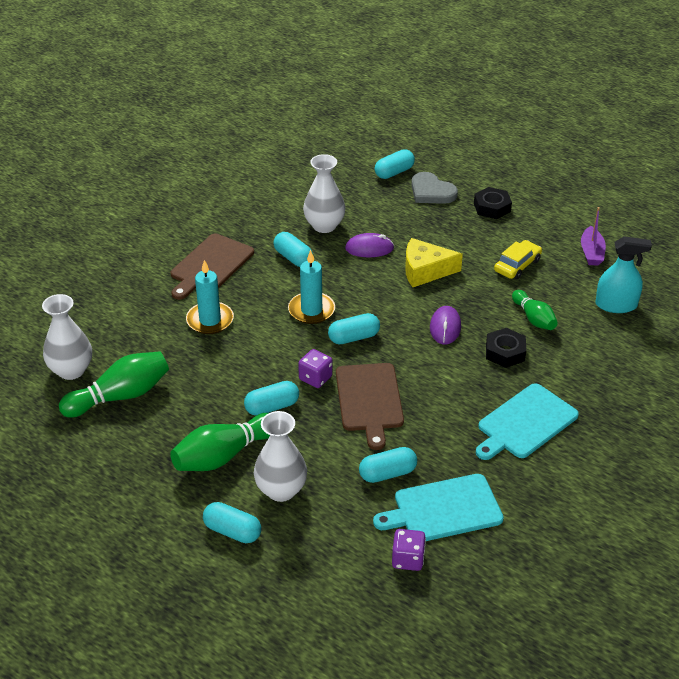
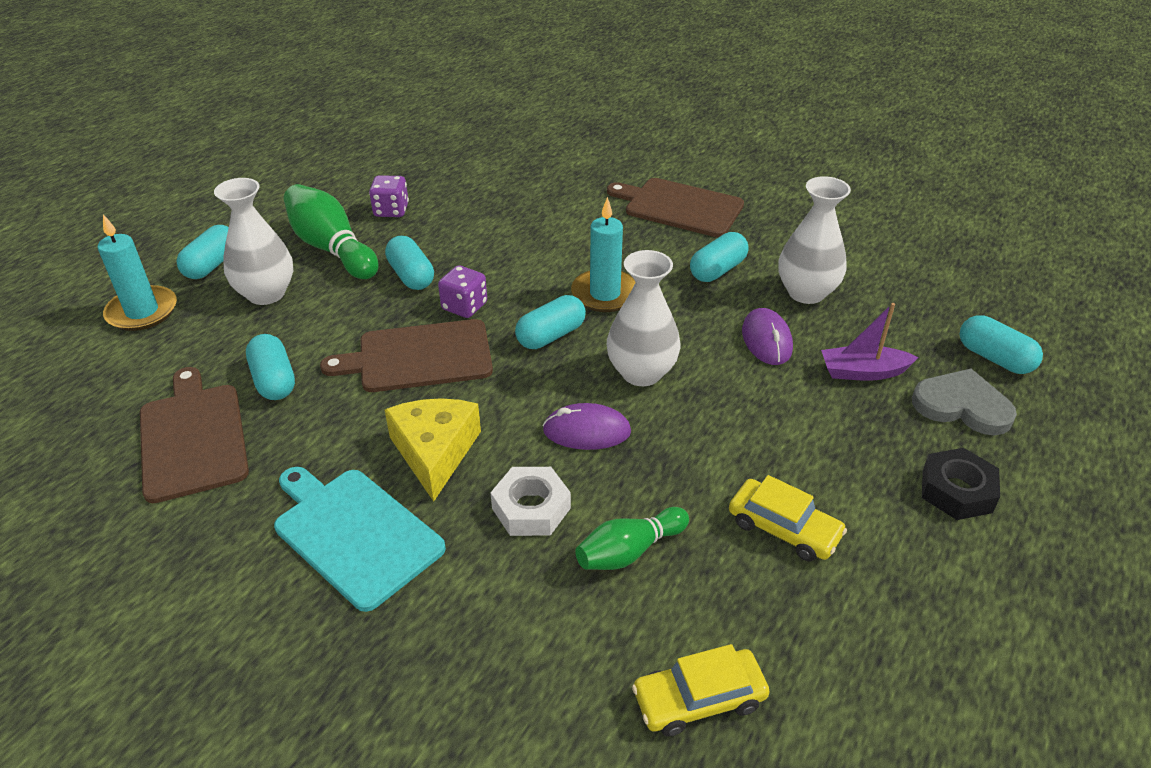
camera: 85 degrees right, 0 degrees up
white vase [42,294,92,380] -> white vase moved to [607,250,681,386]
green bowling pin [59,351,169,418] -> none
turquoise candle [186,260,234,334] -> turquoise candle moved to [98,214,177,331]
turquoise capsule [328,313,380,344] -> turquoise capsule turned 75 degrees clockwise [515,295,586,349]
turquoise cutting board [373,474,504,541] -> brown cutting board [140,367,249,503]
purple dice [392,529,426,571] -> purple dice moved to [369,175,409,217]
yellow cheese [405,238,463,287] -> yellow cheese moved to [385,398,481,502]
grey heart [411,172,458,204] -> grey heart turned 75 degrees clockwise [912,369,1017,435]
black nut [486,328,526,368] -> white nut [490,467,571,536]
purple boat [581,207,606,266] -> purple boat moved to [821,303,919,381]
turquoise spray bottle [595,236,652,313] -> yellow car [632,644,770,737]

